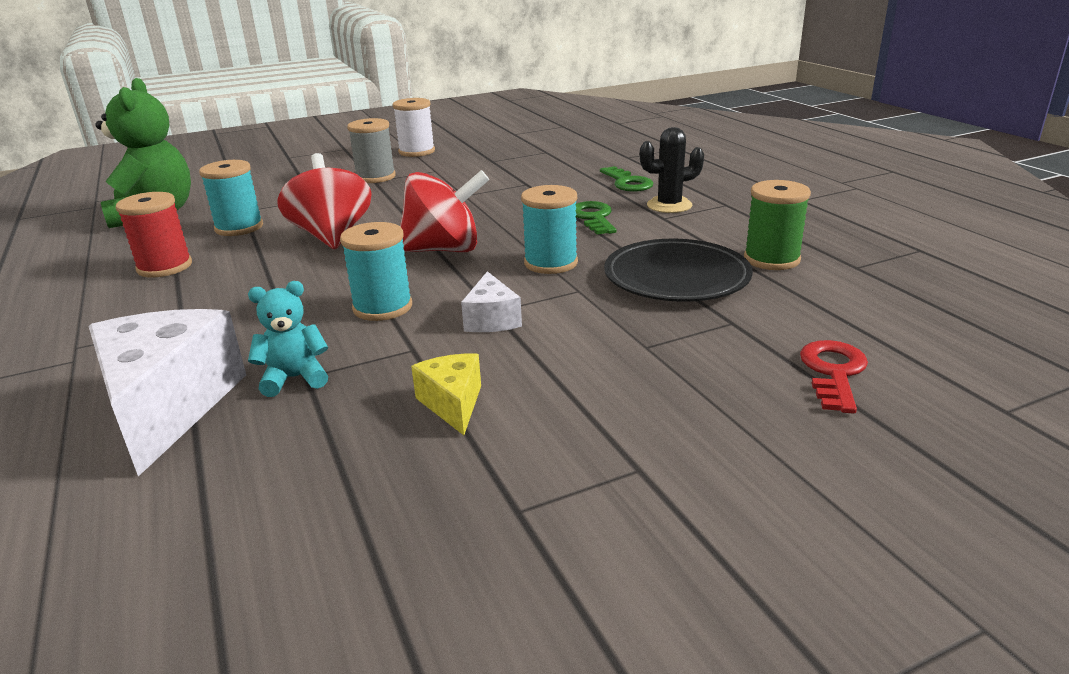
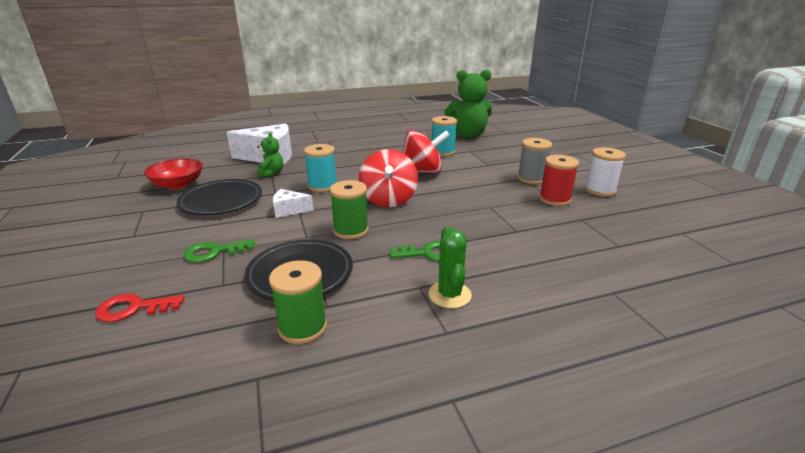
camera: 95 degrees right, 0 degrees up
red spool [116,192,192,278] -> red spool moved to [539,155,579,206]
turquoise teddy bear [248,281,328,397] -> green teddy bear [257,132,283,178]
yellow cheese [411,353,481,435] -> black plate [177,179,262,215]
turquoise spool [521,185,578,274] -> green spool [330,180,369,239]
green key [600,166,653,192] -> green key moved to [183,239,255,263]
black cactus [640,127,704,213] -> green cactus [429,226,472,308]
red key [800,340,868,414] -> red key turned 150 degrees clockwise [95,294,185,322]
none -> red bowl [144,158,203,189]

